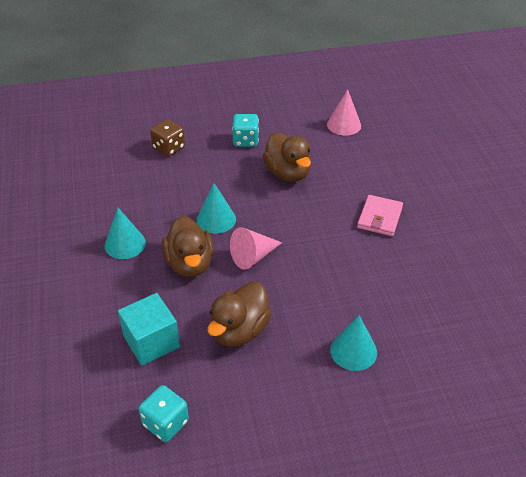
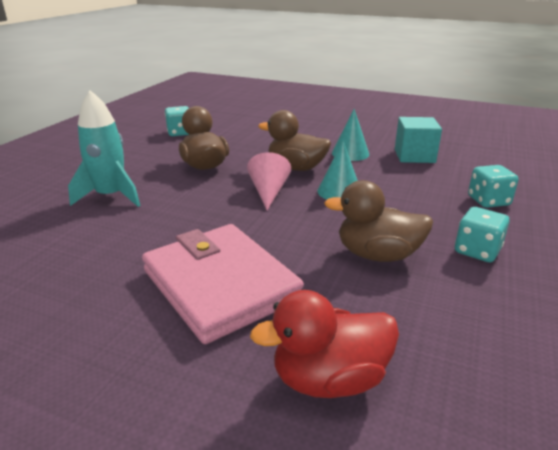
camera: 125 degrees right, 15 degrees down
turquoise cube [118,293,180,366] -> turquoise cube moved to [395,117,442,163]
brown dice [150,119,185,157] -> turquoise dice [468,165,519,208]
pink cone [327,89,361,136] -> none
turquoise cone [330,315,377,371] -> turquoise rocket [68,90,140,207]
pink wallet [357,195,403,236] -> pink wallet [142,224,304,344], size x1.93
none -> red duck [250,290,399,398]

